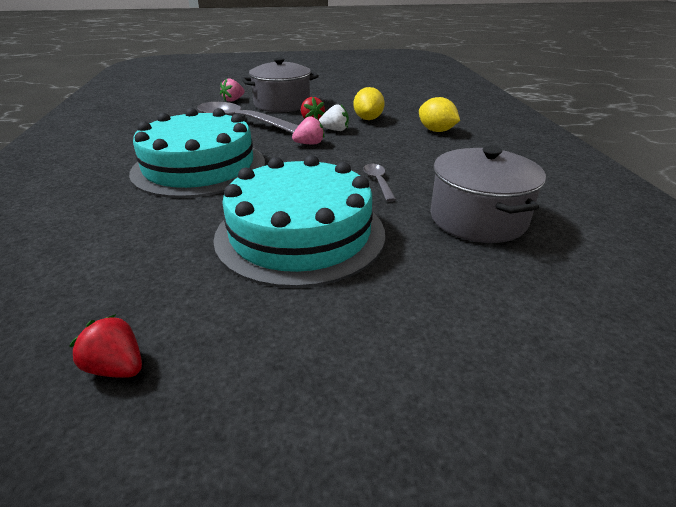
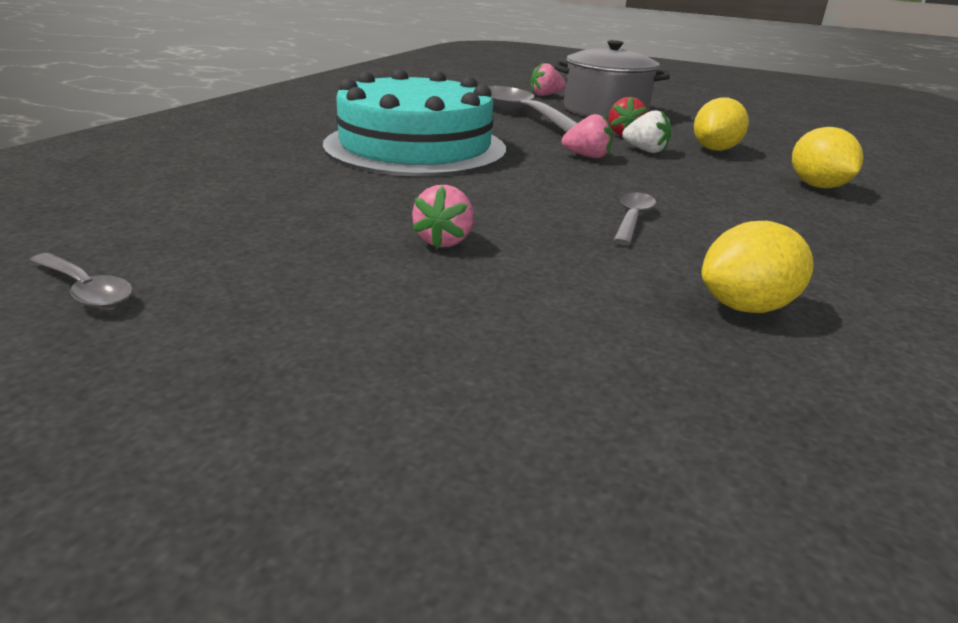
camera: 30 degrees right, 5 degrees down
red strawberry [69,314,142,378] -> grey spoon [30,253,133,308]
turquoise cake [213,155,385,288] -> pink strawberry [412,185,474,248]
grey pot [430,146,546,243] -> yellow lemon [702,221,814,313]

